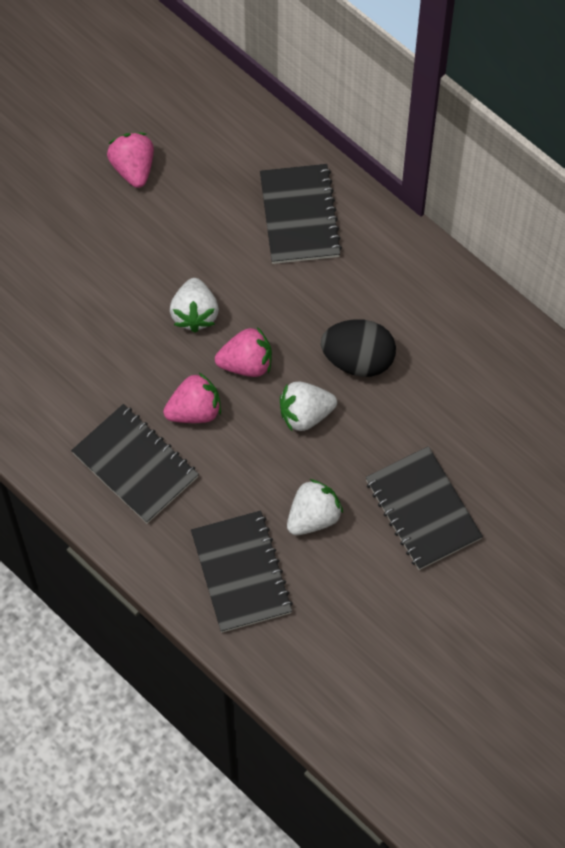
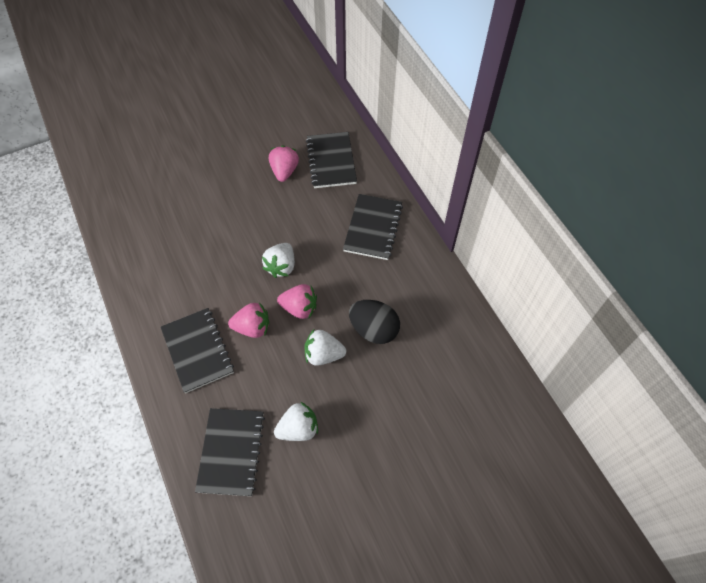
camera: 20 degrees right, 5 degrees down
black notebook [366,446,483,570] -> black notebook moved to [306,132,357,188]

